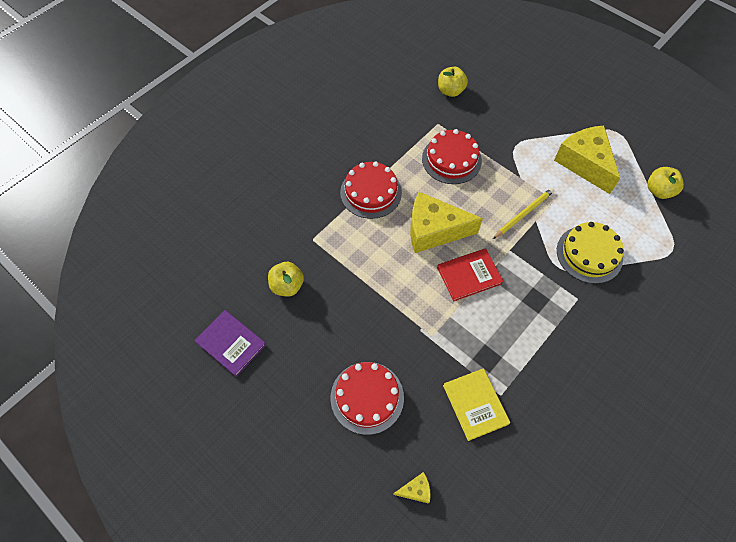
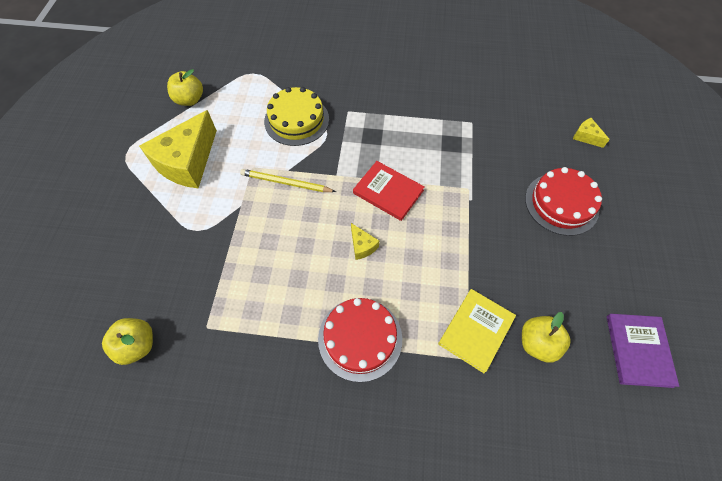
camera: 125 degrees left, 0 degrees up
yellow cheese [410,192,483,253] -> yellow cheese [351,223,379,260], size x0.43
red cake [422,129,482,184] -> none
yellow book [443,368,510,441] -> yellow book moved to [438,289,516,373]

